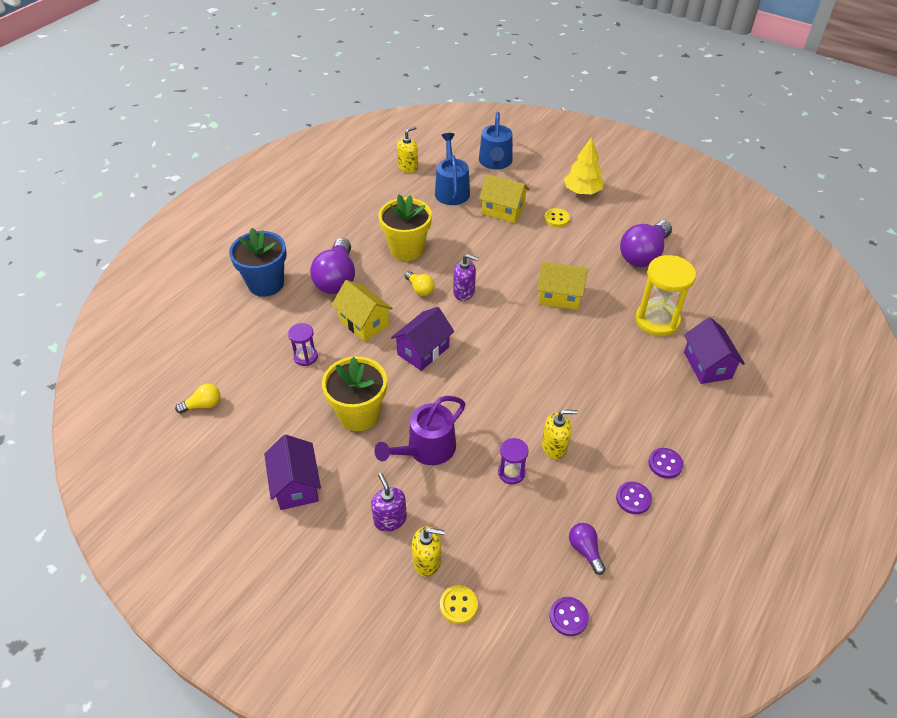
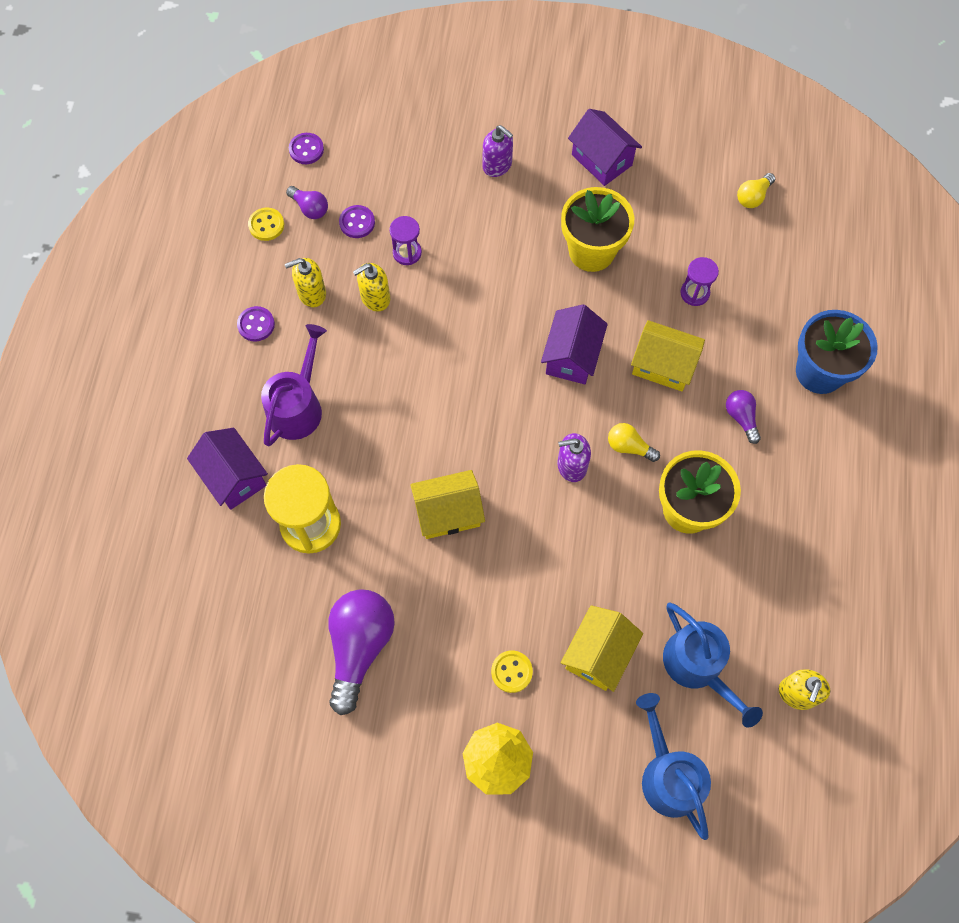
camera: 155 degrees right, 20 degrees up
purple light bulb [310,238,355,294] -> purple light bulb [726,390,761,444], size x0.49
purple watering can [374,396,465,465] -> purple watering can moved to [261,324,327,446]
yellow soap dispenser [412,526,445,577] -> yellow soap dispenser moved to [285,258,326,307]
yellow button [440,585,478,624] -> yellow button moved to [248,208,284,241]
yellow house [479,174,529,223] -> yellow house turned 60 degrees counterclockwise [561,605,643,692]
purple button [616,482,652,514] -> purple button moved to [339,205,375,238]

